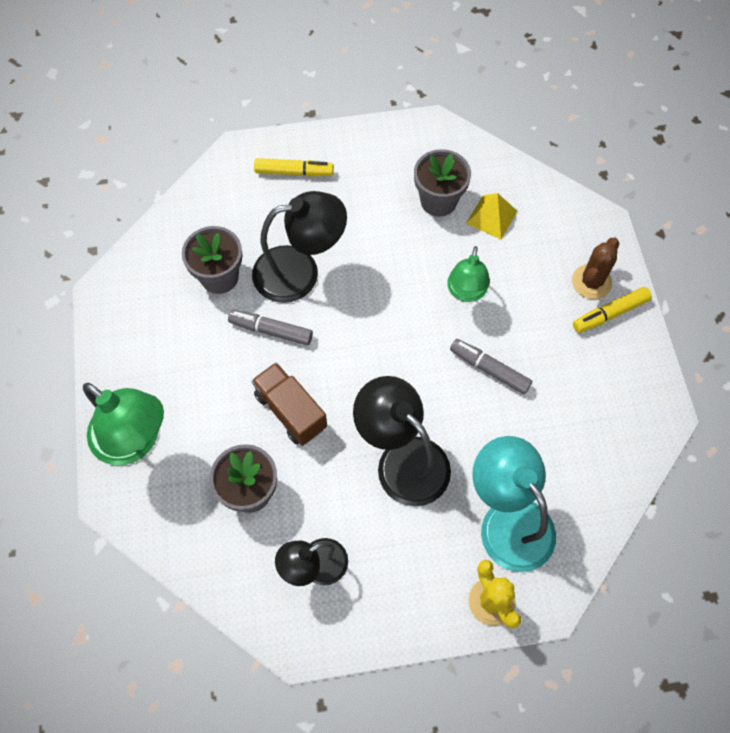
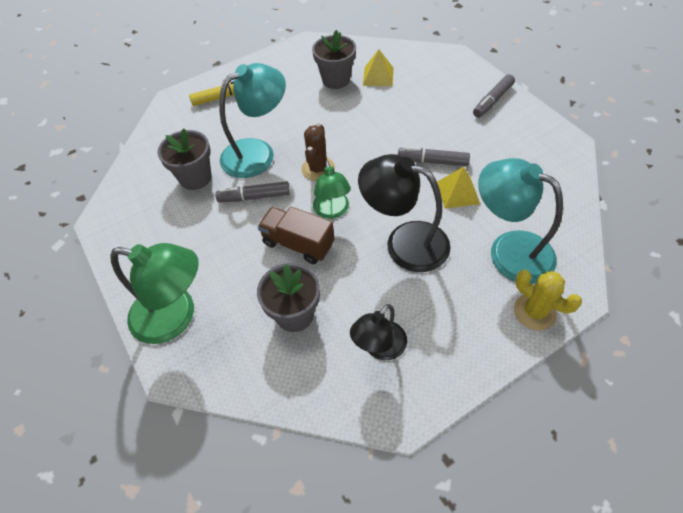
camera: 20 degrees left, 10 degrees down
black lamp [252,191,347,303] -> turquoise lamp [219,63,286,178]
green lamp [447,246,490,302] -> green lamp moved to [313,160,351,219]
brown cactus [572,237,619,299] -> brown cactus moved to [301,123,335,181]
yellow marker [573,287,652,333] -> grey marker [473,74,515,118]
none -> yellow pyramid [437,167,480,209]

